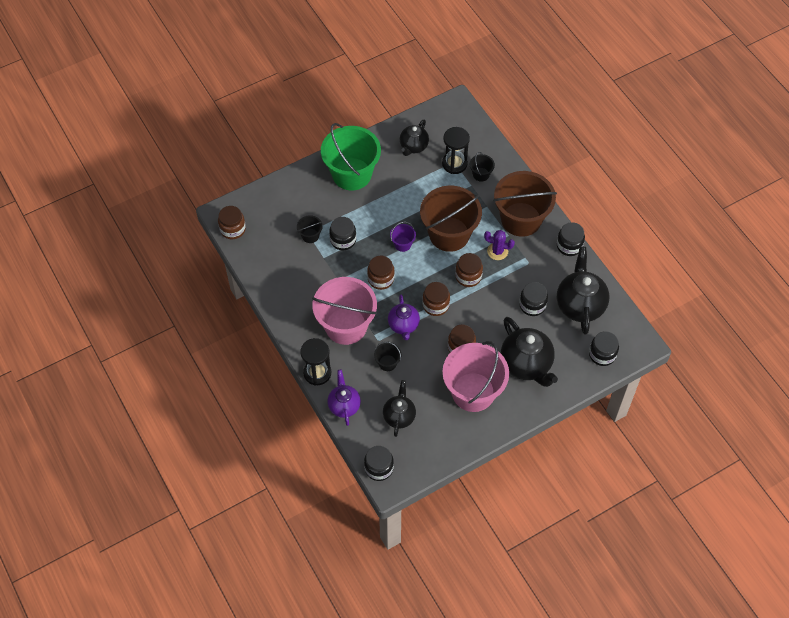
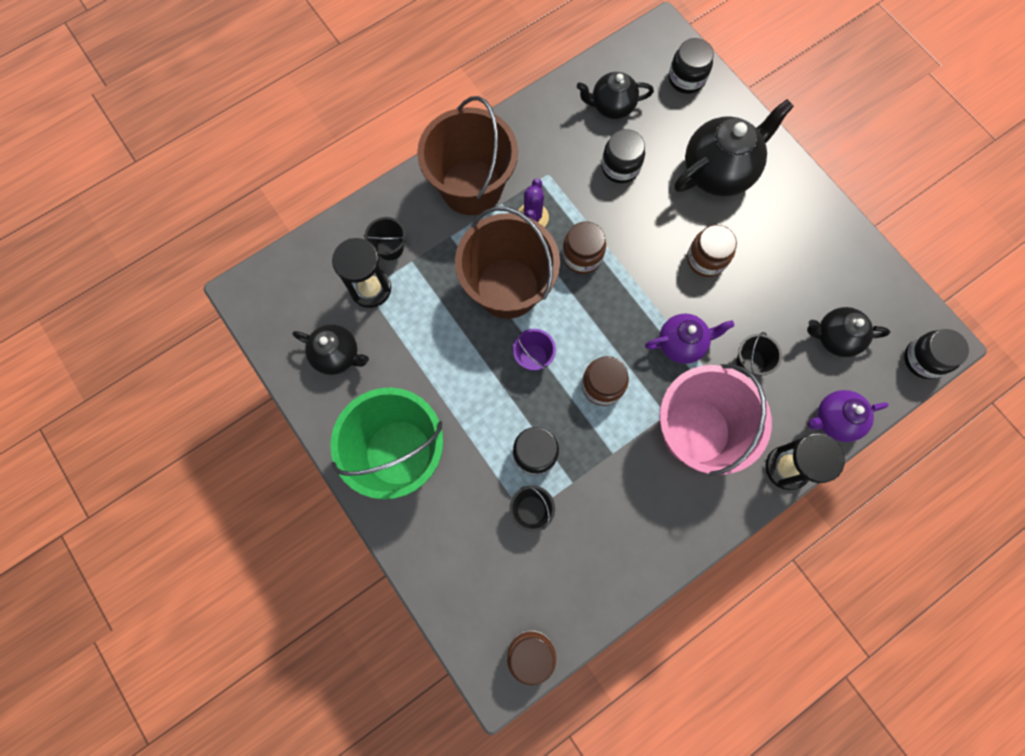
camera: 95 degrees left, 15 degrees up
brown jar [422,282,450,316] -> none
pink bucket [442,341,509,412] -> none
black jar [557,222,585,256] -> none
black teapot [557,247,609,335] -> black teapot [577,72,654,119], size x0.61

